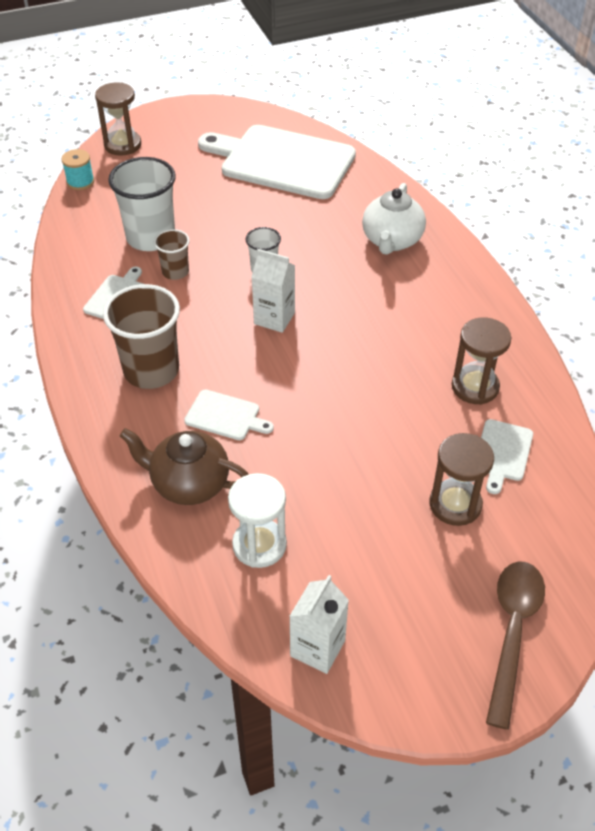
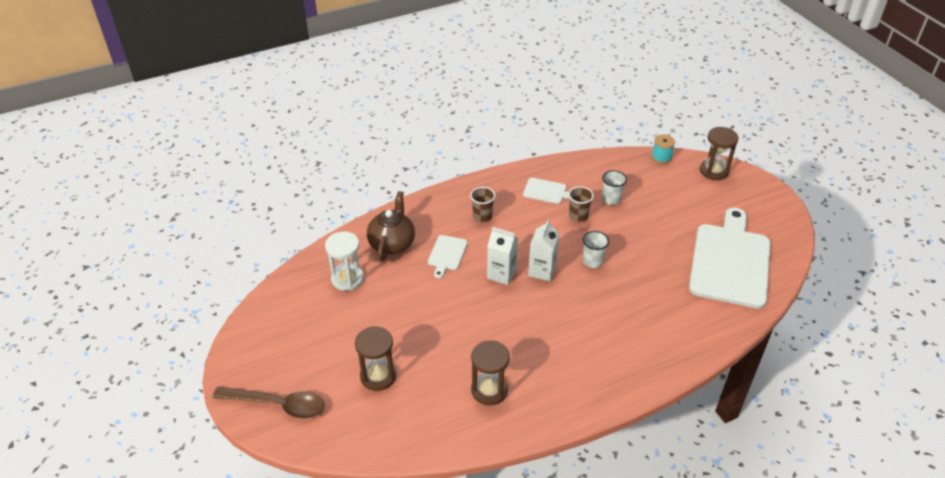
camera: 85 degrees right, 5 degrees down
brown cup [103,284,180,389] -> brown cup [470,187,496,222], size x0.53
white cup [108,157,176,251] -> white cup [602,170,627,205], size x0.53
white carton [289,575,349,674] -> white carton moved to [487,227,518,285]
white teapot [362,183,426,255] -> none
white cutting board [481,419,533,494] -> none

